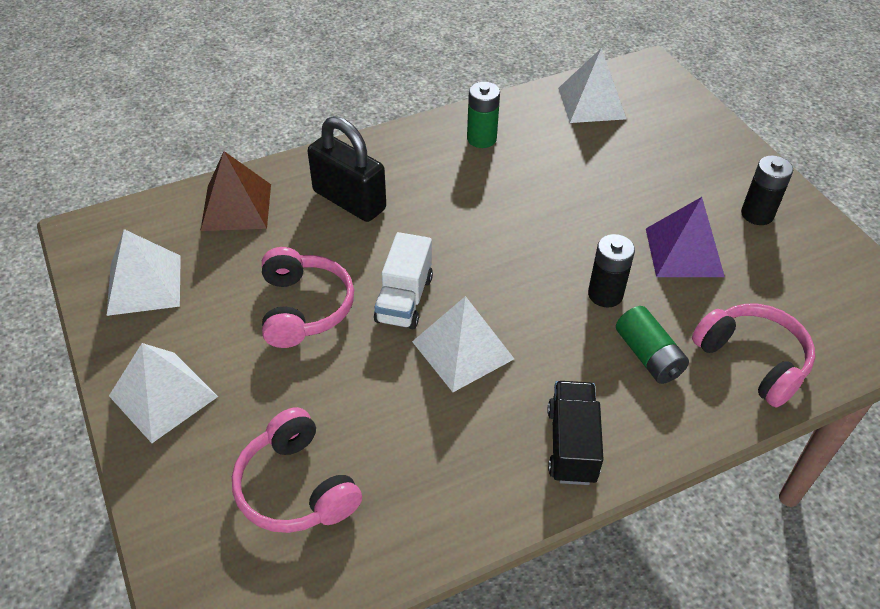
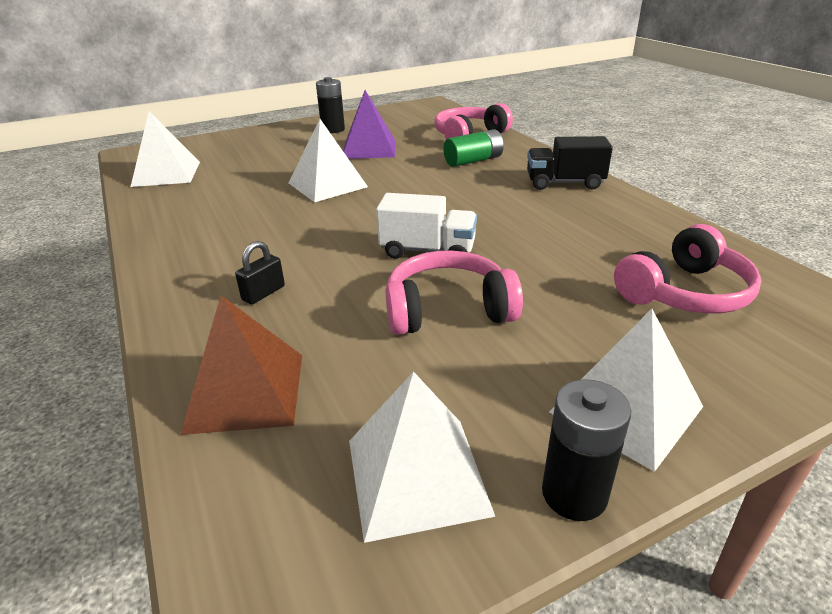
camera: 90 degrees left, 15 degrees down
black padlock [308,116,386,222] -> black padlock [235,241,285,304], size x0.45
white pyramid [412,296,514,392] -> white pyramid moved to [289,119,368,202]
green battery [467,82,500,148] -> none
black battery [588,234,635,307] -> black battery moved to [542,379,631,521]

